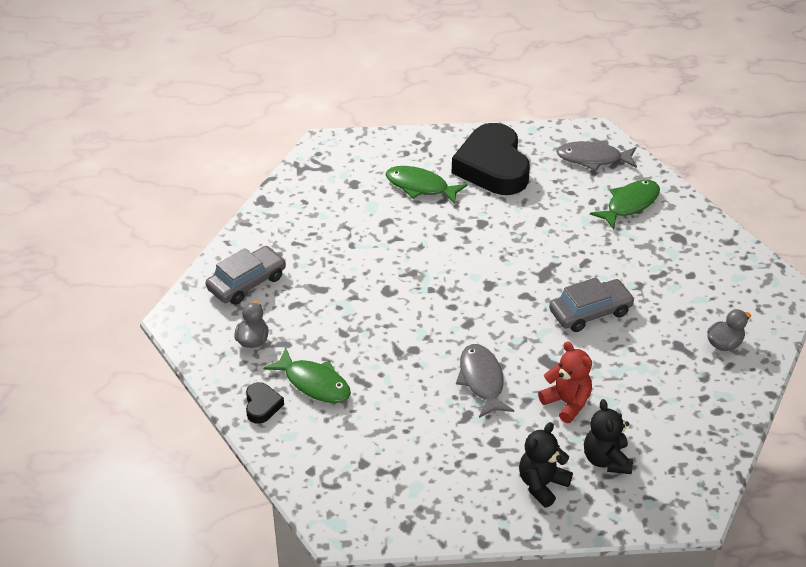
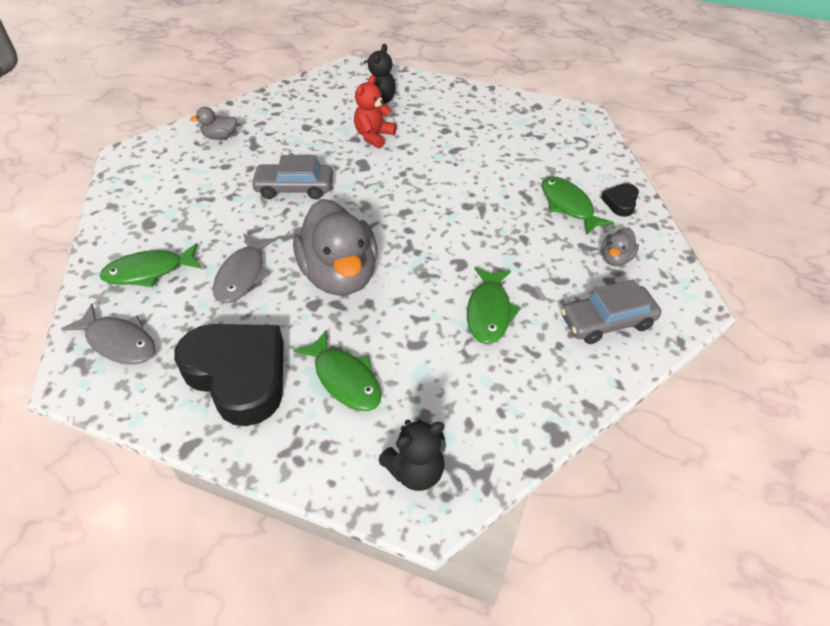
camera: 155 degrees left, 5 degrees up
black heart [452,123,530,195] -> black heart turned 60 degrees counterclockwise [174,324,283,426]
grey fish [456,344,514,418] -> grey fish moved to [213,233,276,303]
black teddy bear [519,422,573,508] -> black teddy bear moved to [379,419,446,491]
red teddy bear [538,341,592,423] -> red teddy bear turned 45 degrees clockwise [354,75,397,149]
none -> grey duck [293,199,378,296]
none -> green fish [467,267,521,344]

